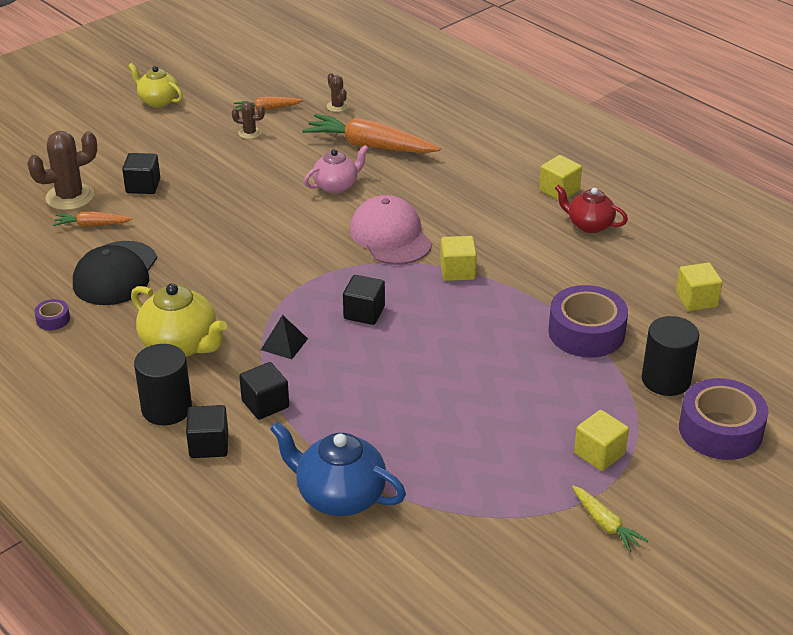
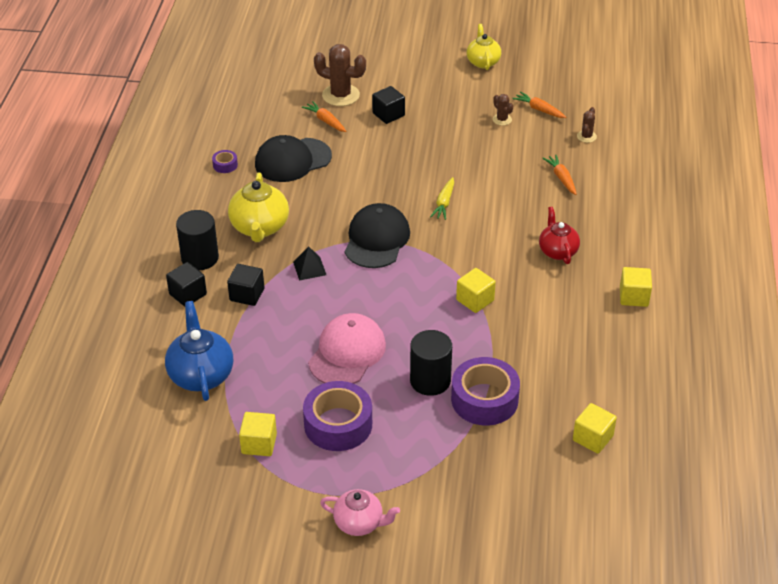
camera: 50 degrees right, 5 degrees up
orange carrot [302,114,440,153] -> orange carrot [542,155,577,195], size x0.51
pink teapot [304,145,369,194] -> pink teapot moved to [320,489,400,536]
black cube [343,275,385,325] -> none
pink cap [350,195,432,265] -> pink cap moved to [308,313,386,384]
red teapot [555,184,628,233] -> red teapot moved to [539,207,580,264]
yellow carrot [572,486,648,552] -> yellow carrot moved to [430,177,454,220]
yellow cube [574,410,629,471] -> yellow cube moved to [239,412,277,456]
black cylinder [642,316,699,396] -> black cylinder moved to [410,330,452,396]
purple tape [679,378,768,460] -> purple tape moved to [303,381,372,451]
none -> black cap [345,203,410,268]

